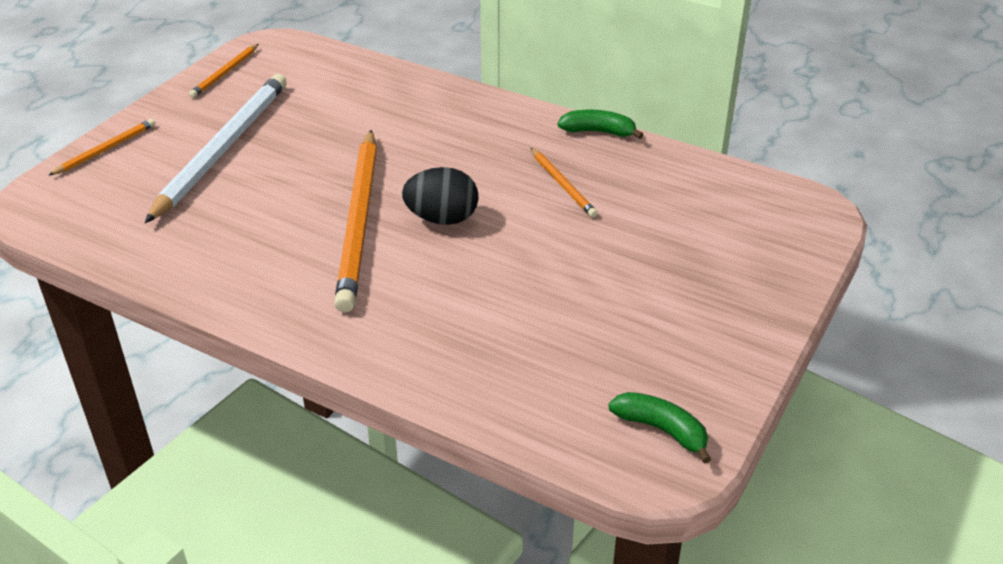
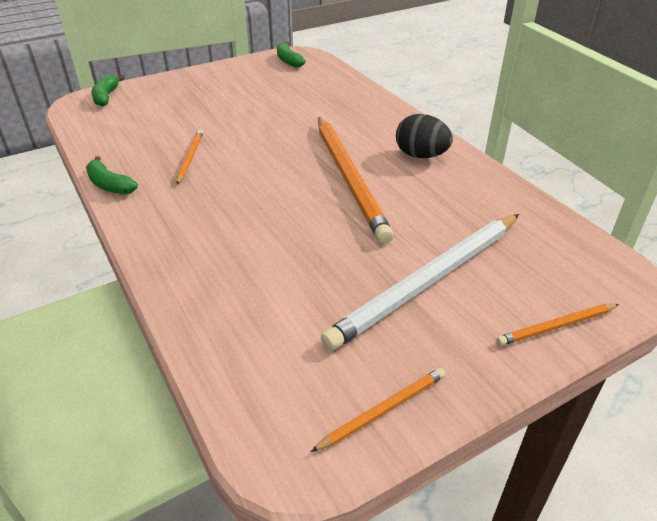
camera: 150 degrees left, 0 degrees up
orange pencil [334,130,377,313] -> orange pencil turned 135 degrees clockwise [318,117,394,244]
black egg [402,167,479,225] -> black egg moved to [396,114,453,158]
none -> green banana [91,75,125,106]

